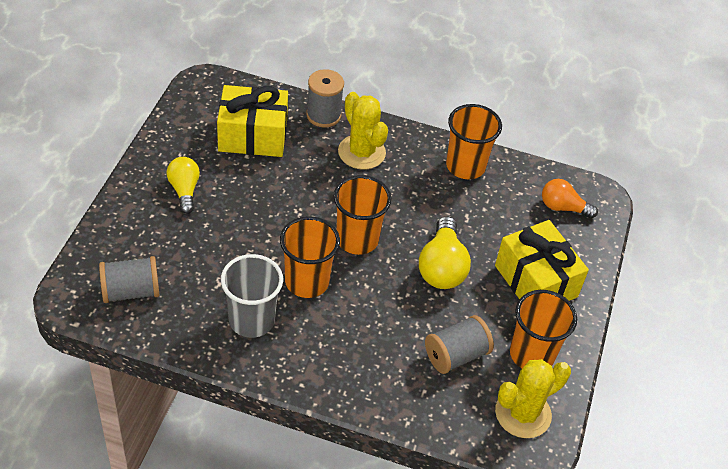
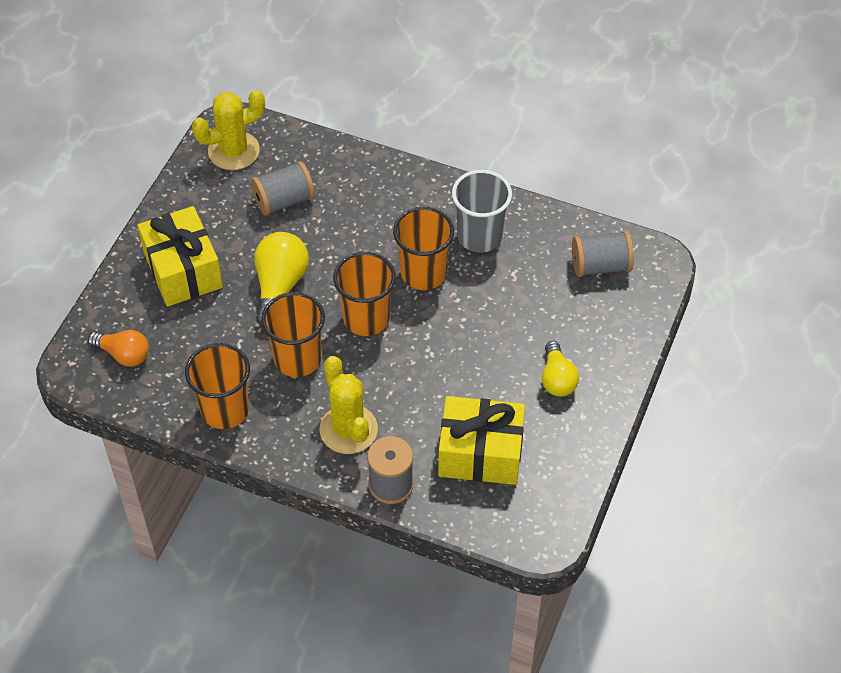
camera: 170 degrees left, 5 degrees up
orange cup [510,290,577,368] -> orange cup moved to [261,292,325,377]

